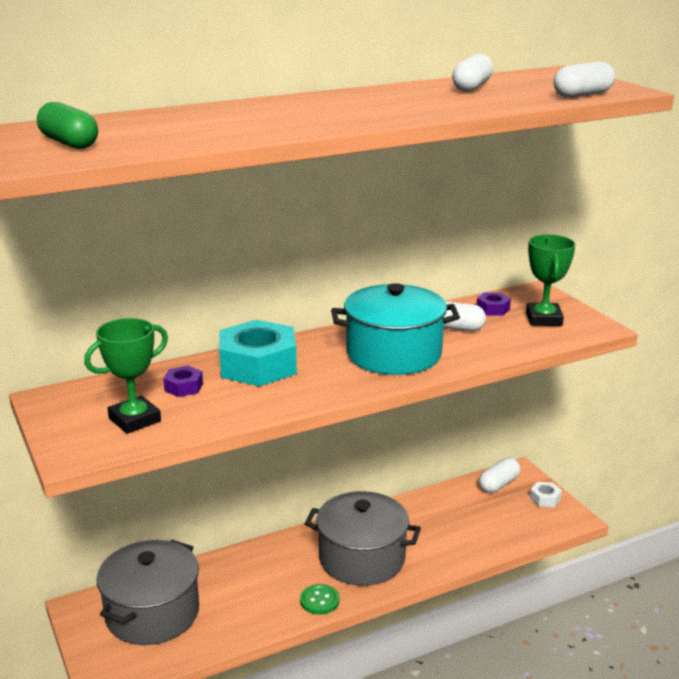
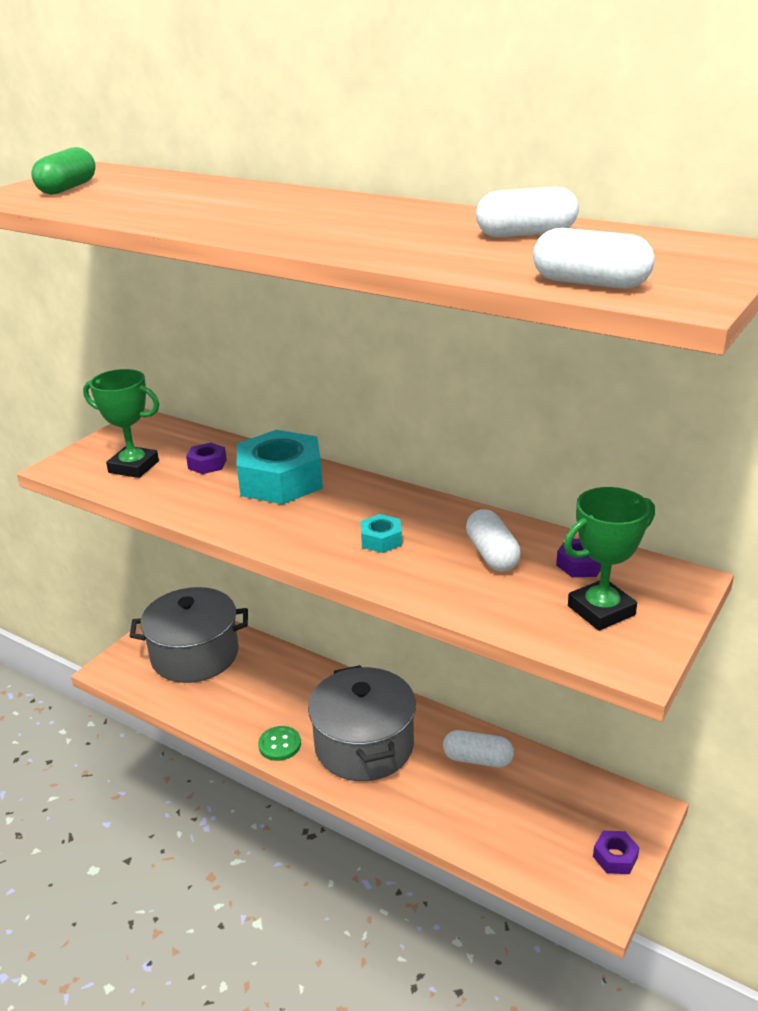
camera: 60 degrees right, 5 degrees up
turquoise pot [331,283,460,375] -> turquoise nut [361,514,402,553]
white capsule [479,458,521,493] -> white capsule moved to [443,730,514,767]
white nut [530,482,562,507] -> purple nut [593,831,640,874]

